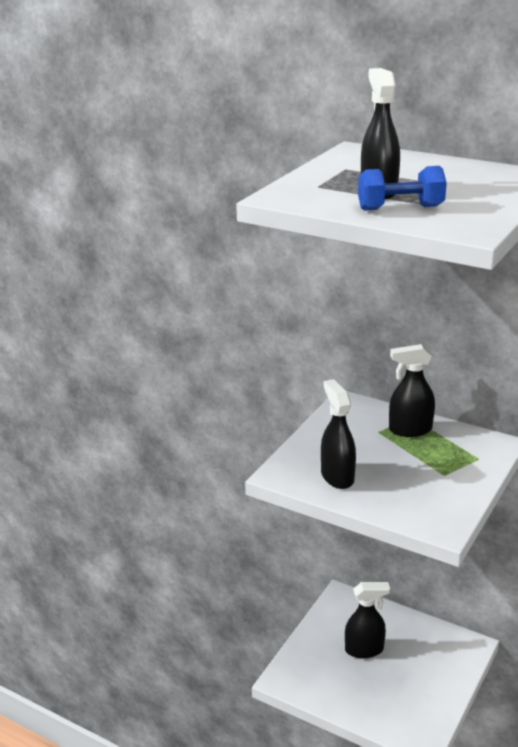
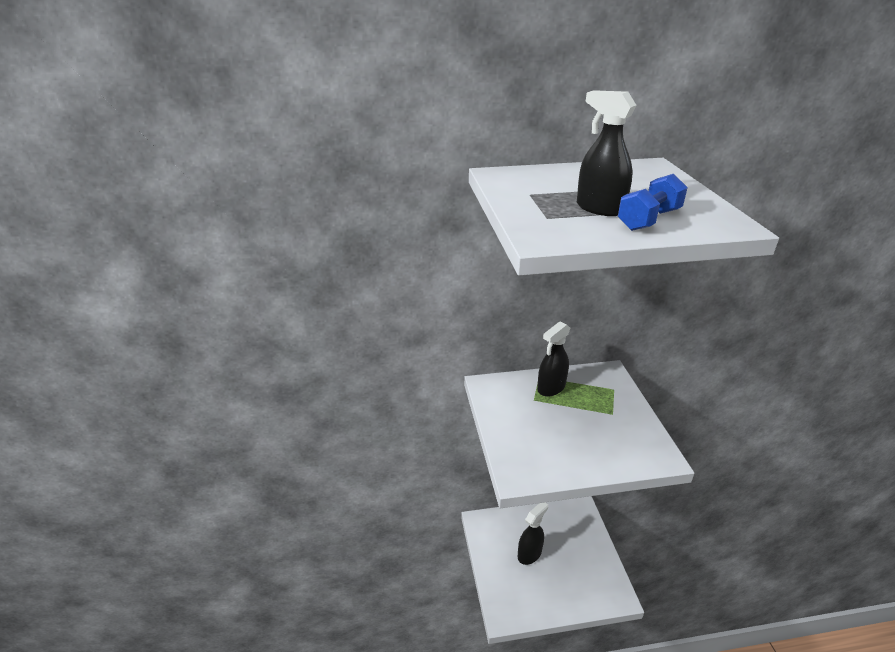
camera: 40 degrees left, 5 degrees up
black spray bottle [321,379,356,489] -> none

